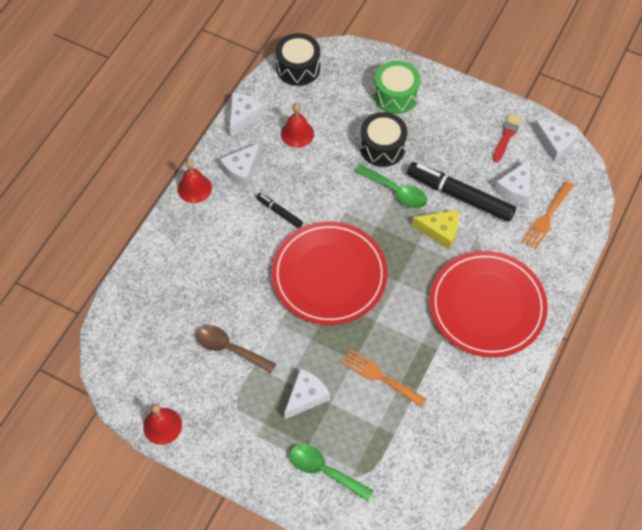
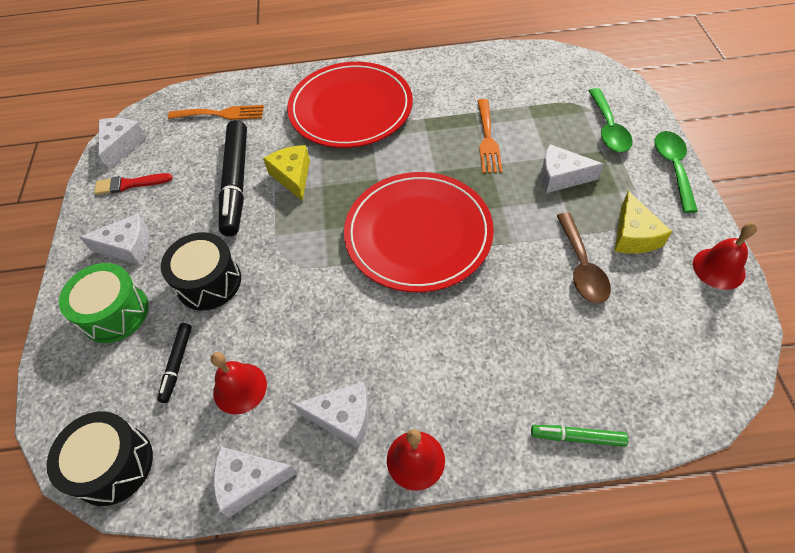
camera: 120 degrees left, 5 degrees down
black marker [256,193,303,228] -> black marker moved to [157,323,192,403]
green spoon [355,165,427,208] -> green spoon moved to [654,131,698,213]
white cheese [494,159,530,206] -> white cheese moved to [79,213,150,265]
none -> green marker [531,425,628,447]
none -> yellow cheese [614,191,672,254]

